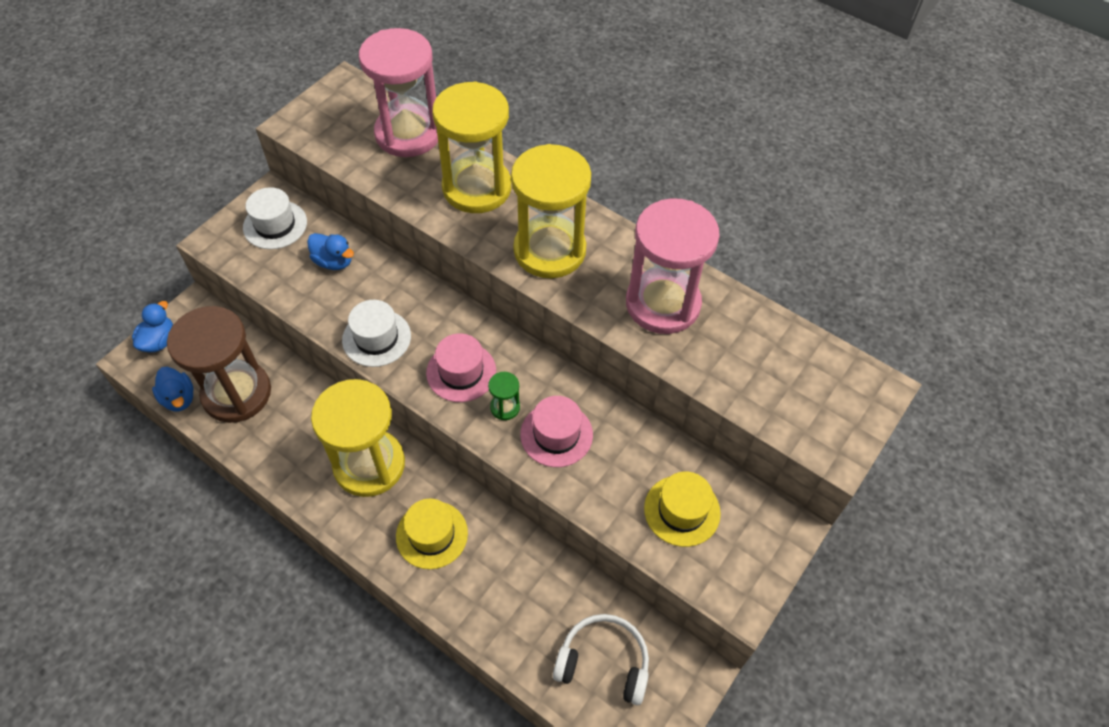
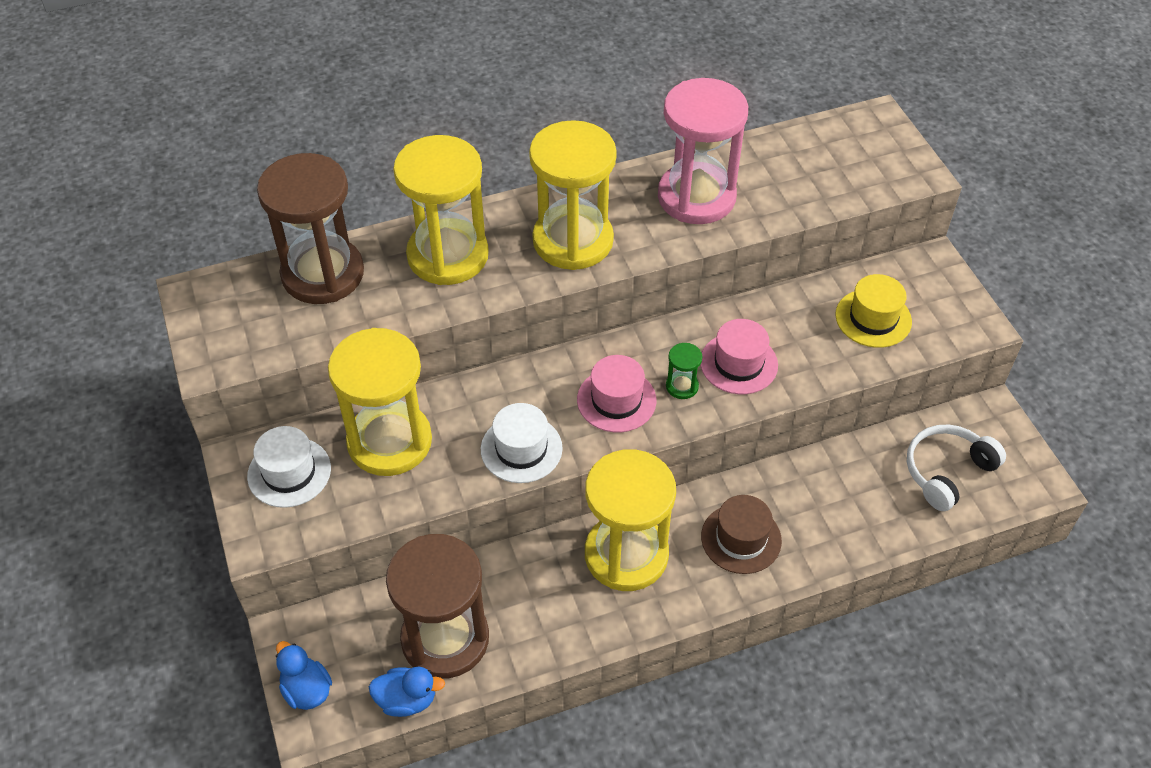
camera: 55 degrees left, 5 degrees down
blue duck [307,233,354,270] -> yellow hourglass [328,328,432,476]
pink hourglass [359,28,438,157] -> brown hourglass [257,153,364,304]
yellow hat [396,498,468,569] -> brown hat [701,495,782,574]

